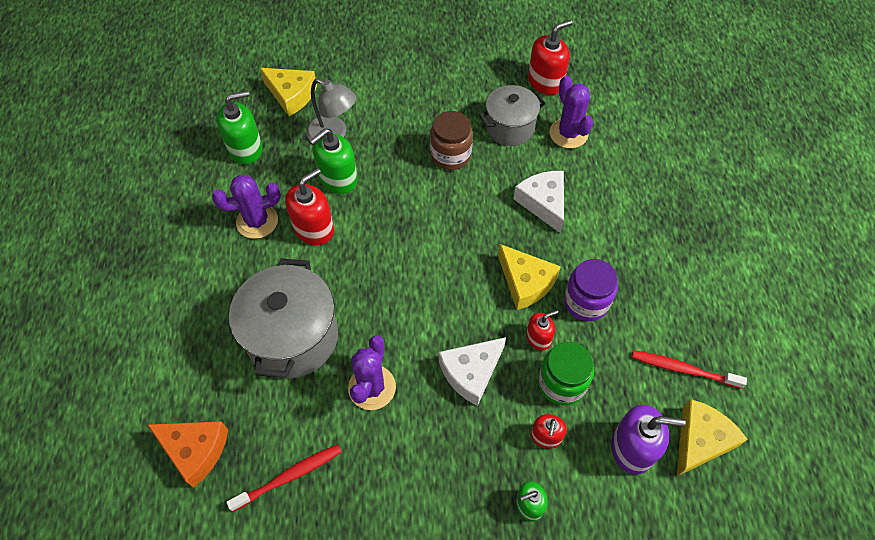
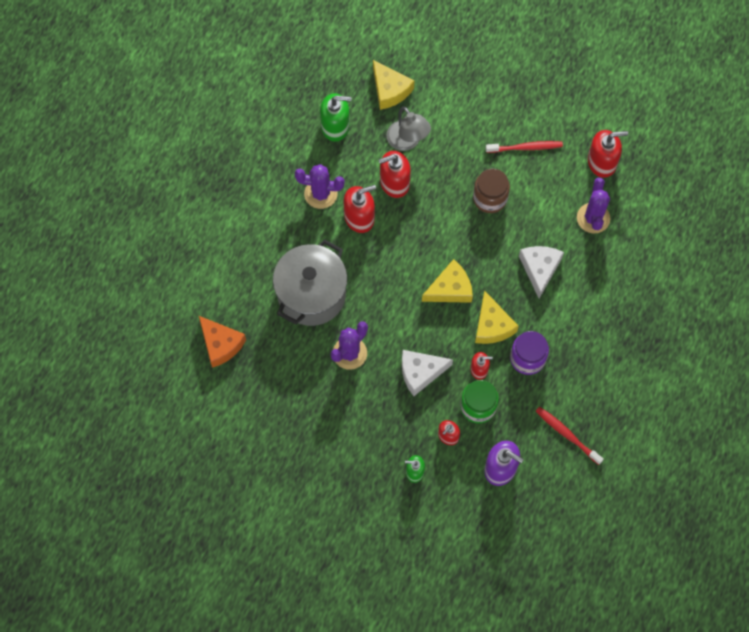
camera: 25 degrees right, 10 degrees up
red toothbrush [227,444,342,512] -> red toothbrush moved to [486,141,563,153]
green soap dispenser [310,128,358,194] -> red soap dispenser [379,151,411,198]
grey pot [479,85,546,146] -> none
yellow cheese [677,399,748,476] -> yellow cheese moved to [422,259,473,303]

